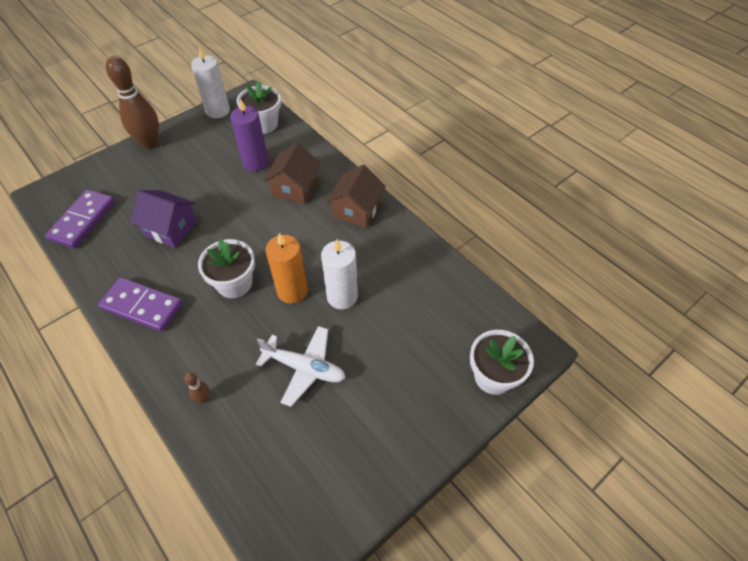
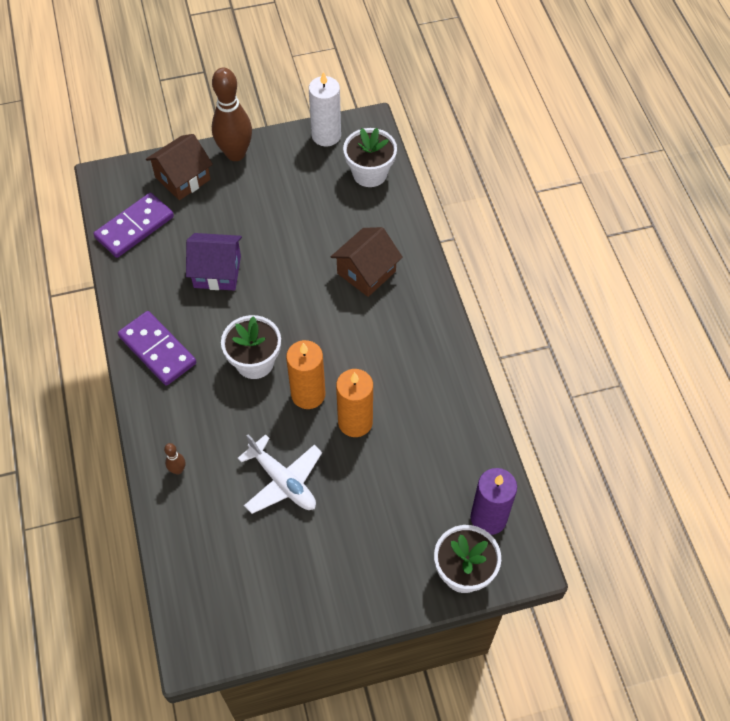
camera: 25 degrees right, 5 degrees up
purple house [131,190,197,247] -> purple house turned 45 degrees counterclockwise [186,233,242,291]
purple candle [230,99,269,171] -> purple candle moved to [471,468,517,535]
white candle [321,239,358,309] -> orange candle [336,369,373,437]
brown house [326,164,386,228] -> brown house moved to [146,134,213,200]

